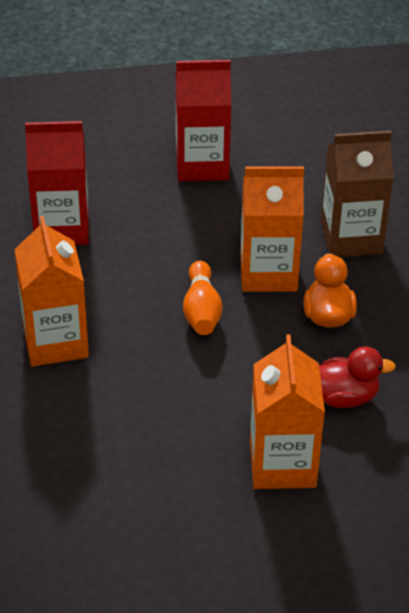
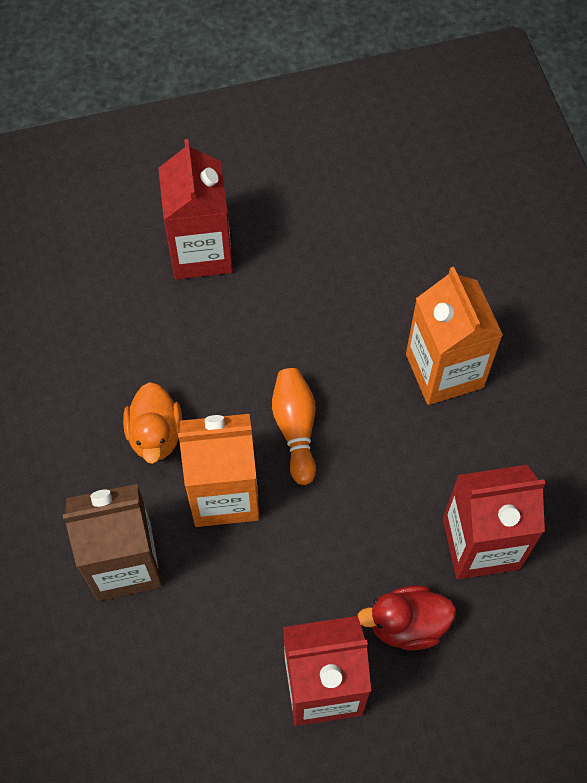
camera: 175 degrees right, 20 degrees up
orange carton [250,335,325,489] -> red carton [158,139,233,280]
red duck [319,346,396,408] -> red duck moved to [357,585,456,651]

